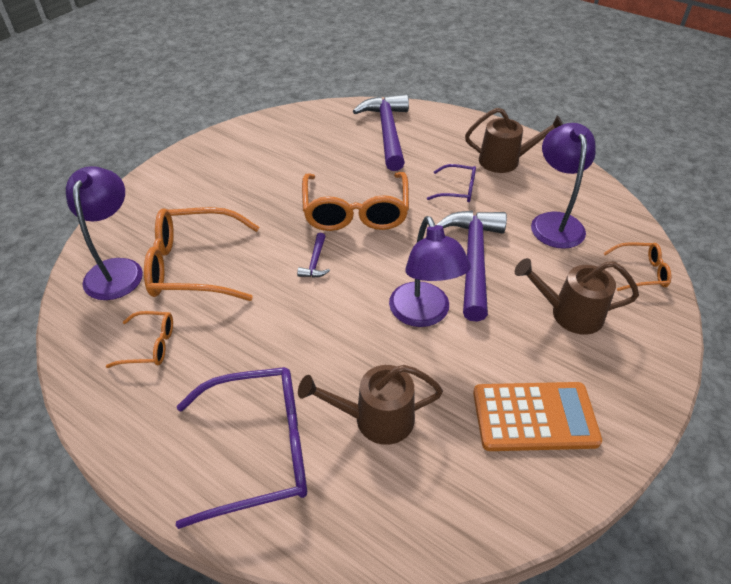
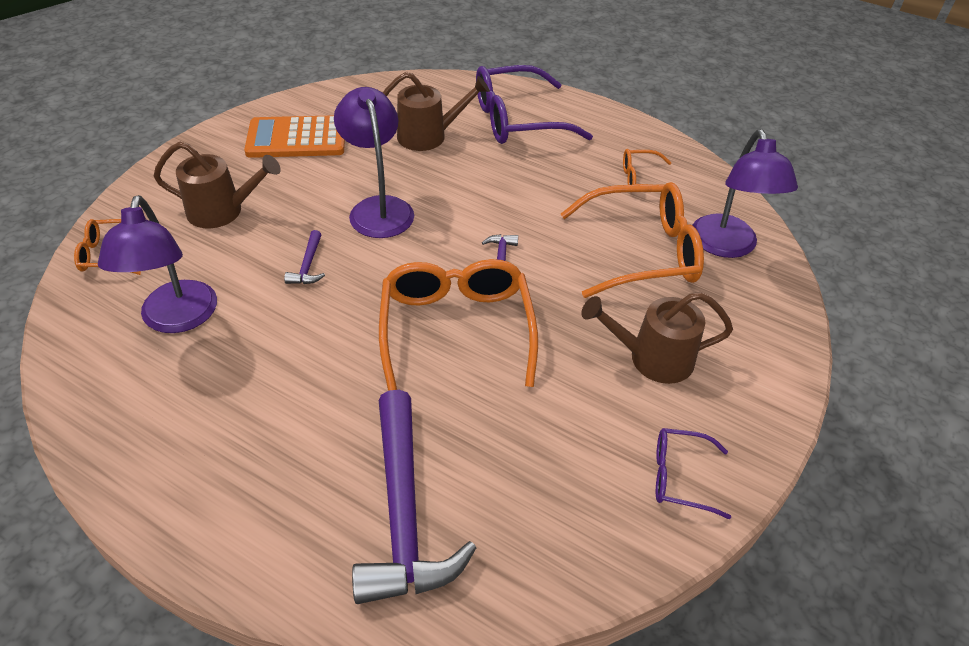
camera: 175 degrees right, 0 degrees up
purple glasses [427,164,476,202] -> purple glasses moved to [656,428,731,519]
purple hammer [436,210,507,322] -> purple hammer [284,230,325,284], size x0.42
brown watering can [465,108,563,173] -> brown watering can moved to [582,292,733,384]

